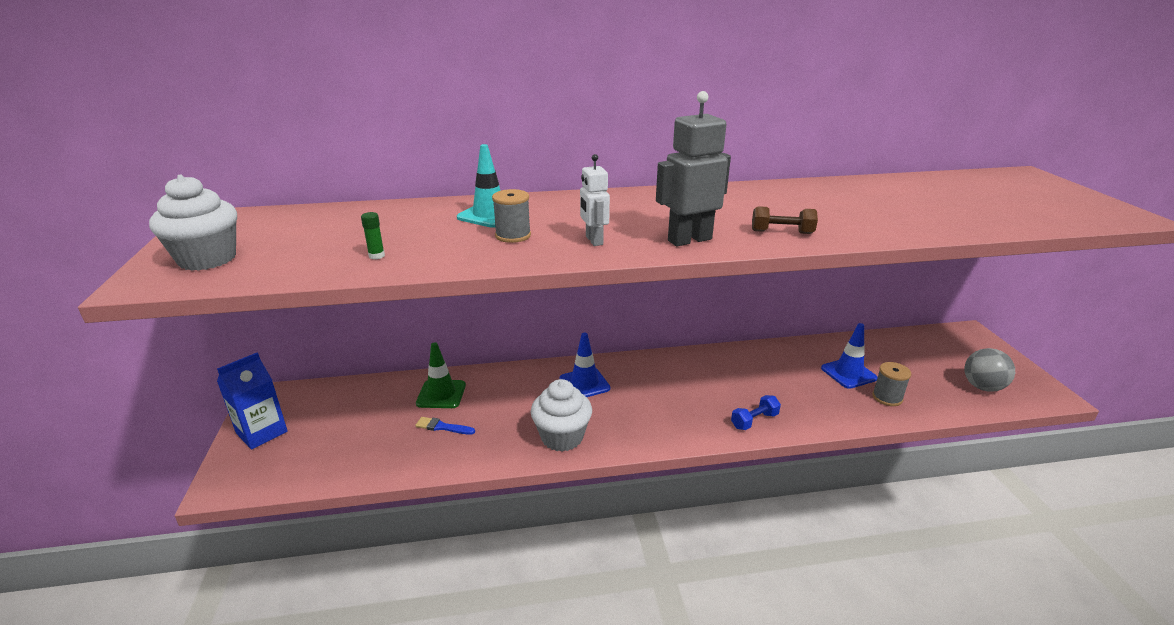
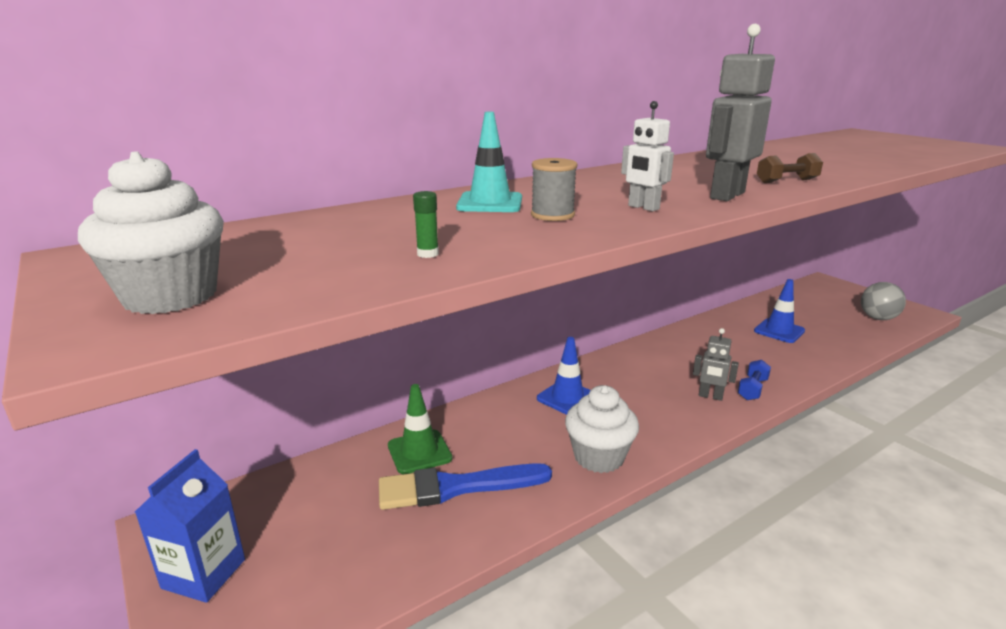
camera: 25 degrees left, 5 degrees down
blue brush [415,417,475,435] -> blue brush [379,463,552,510], size x2.20
grey spool [872,362,911,406] -> none
none -> grey robot [693,328,739,401]

